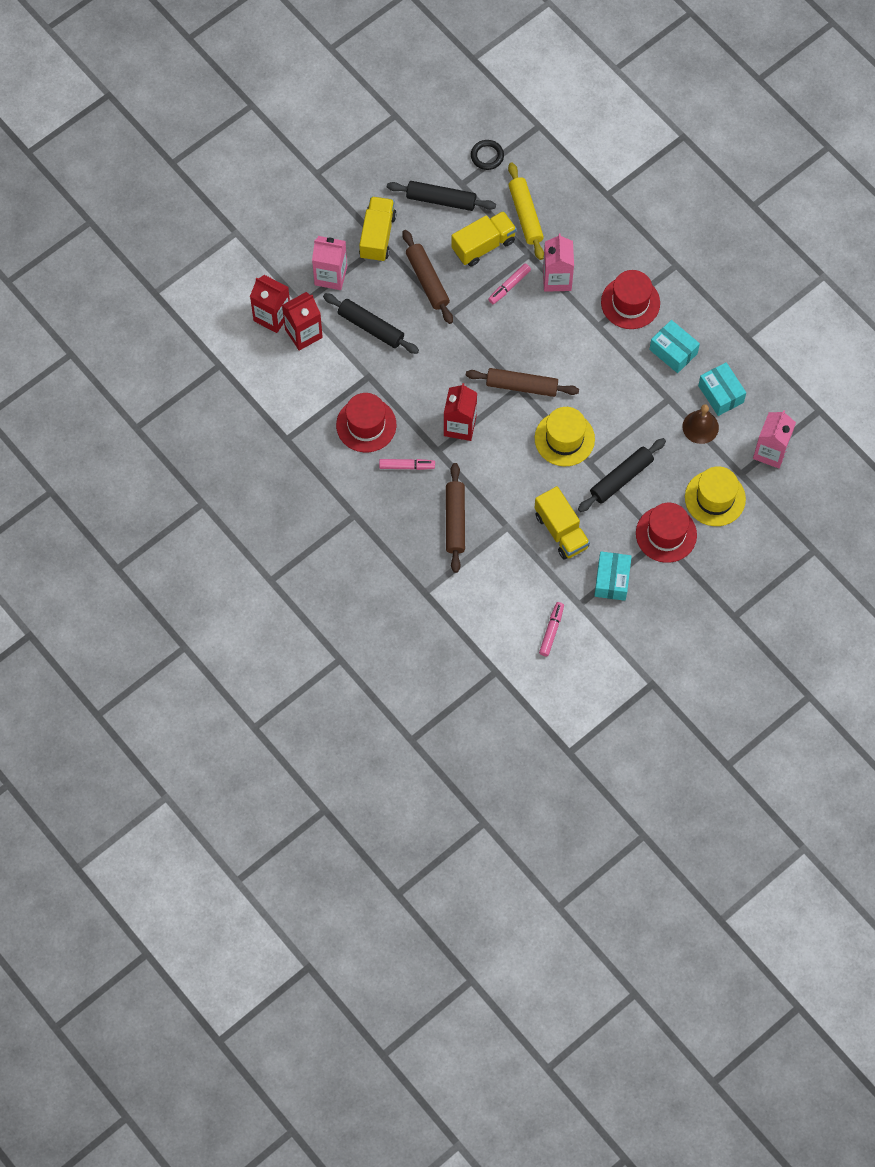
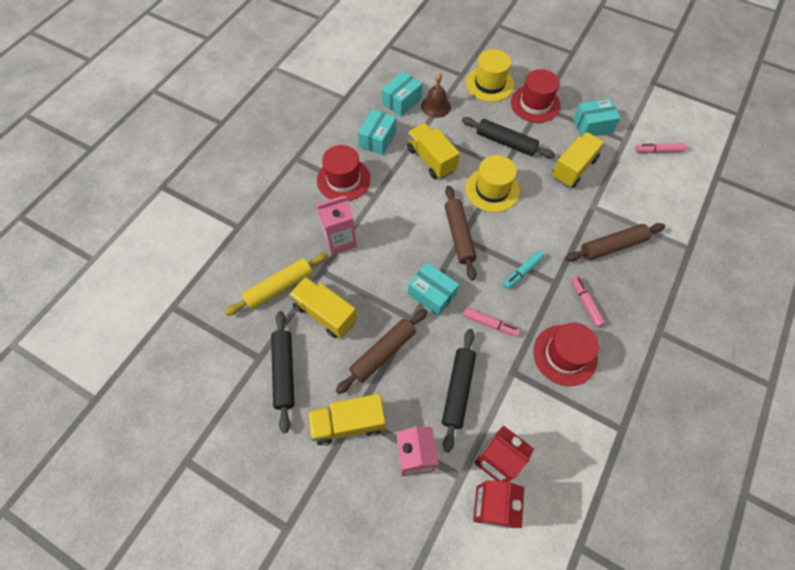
camera: 110 degrees left, 5 degrees down
red carton [444,383,477,441] -> turquoise marker [503,250,545,290]
black ring [471,140,504,170] -> none
pink marker [488,263,531,304] -> pink marker moved to [463,307,520,337]
pink carton [753,410,796,468] -> none
none -> yellow truck [407,123,460,179]
none -> turquoise box [408,262,459,316]

